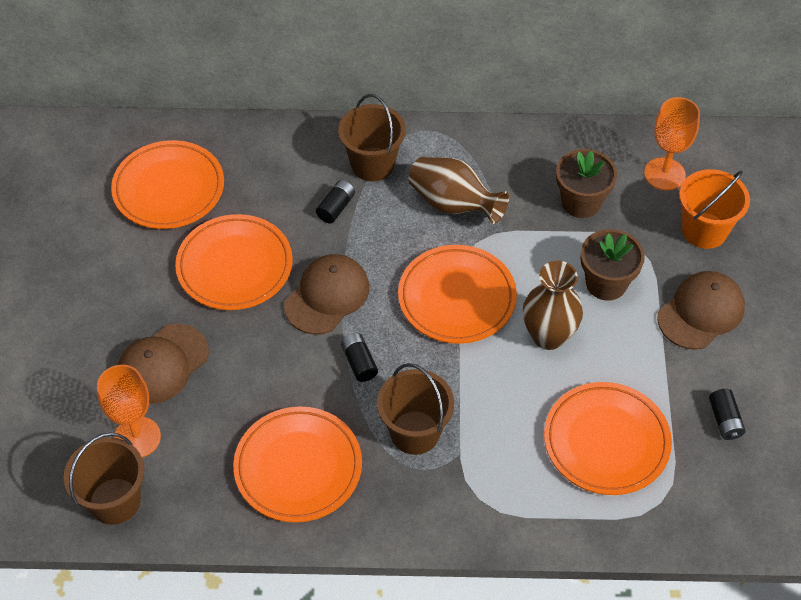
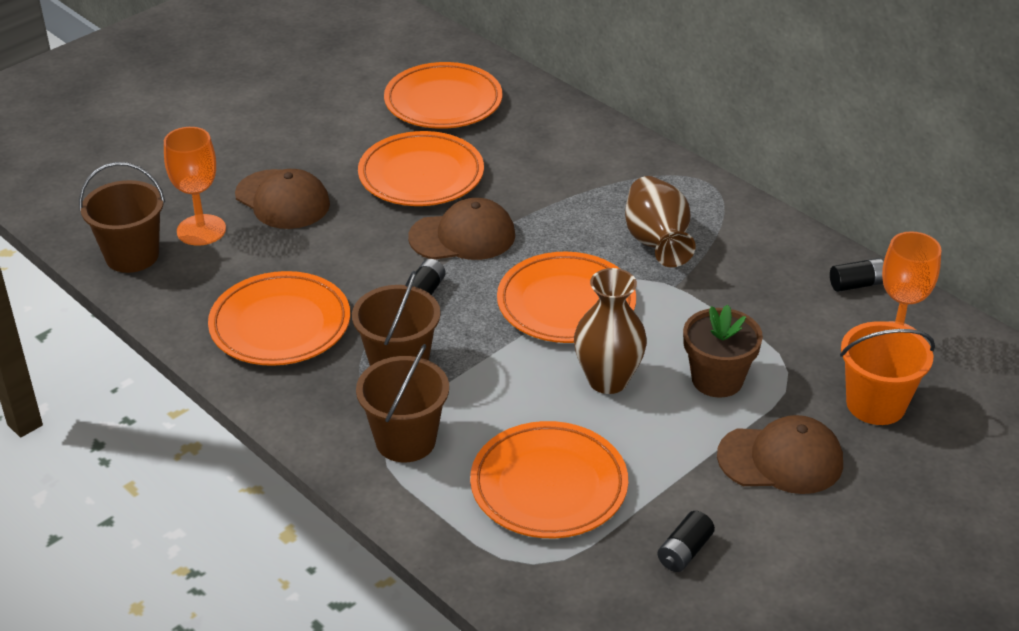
camera: 45 degrees right, 15 degrees down
brown cap [118,324,209,404] -> brown cap turned 135 degrees counterclockwise [235,169,330,229]
black battery [316,180,355,224] -> black battery moved to [830,258,884,292]
brown bucket [338,94,406,181] -> brown bucket moved to [356,344,449,462]
brown flower pot [556,149,617,218] -> none

